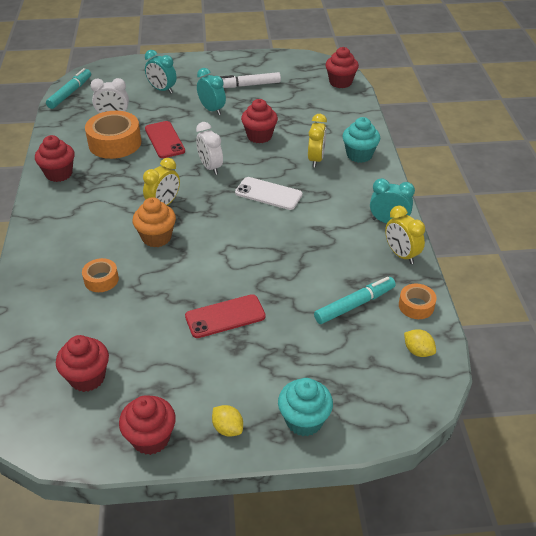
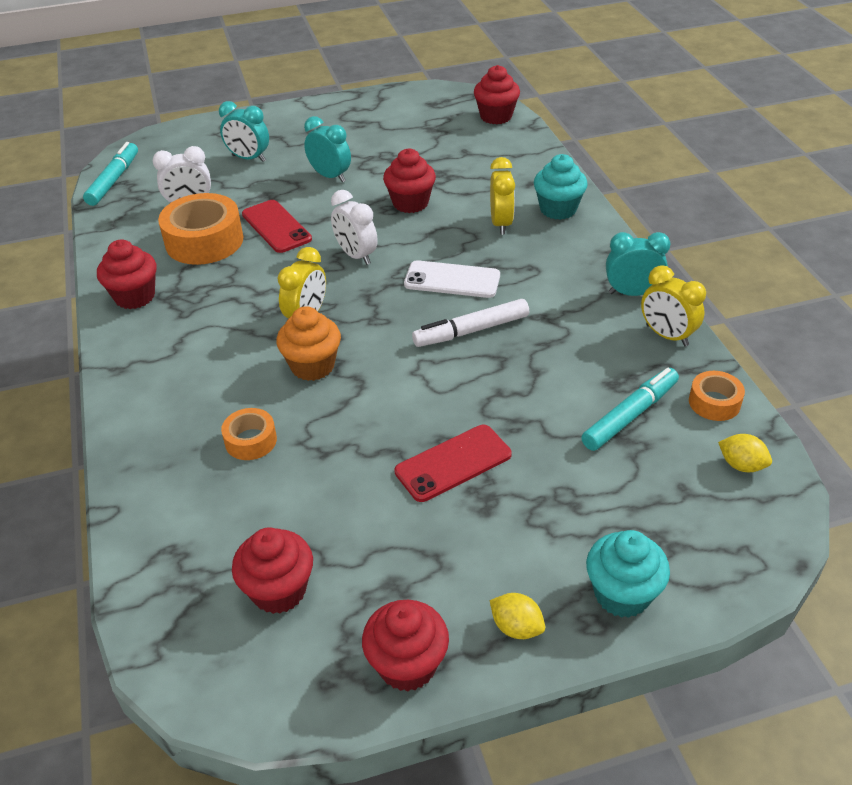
camera: 10 degrees left, 0 degrees up
white marker [220,72,281,88] -> white marker moved to [412,299,529,347]

